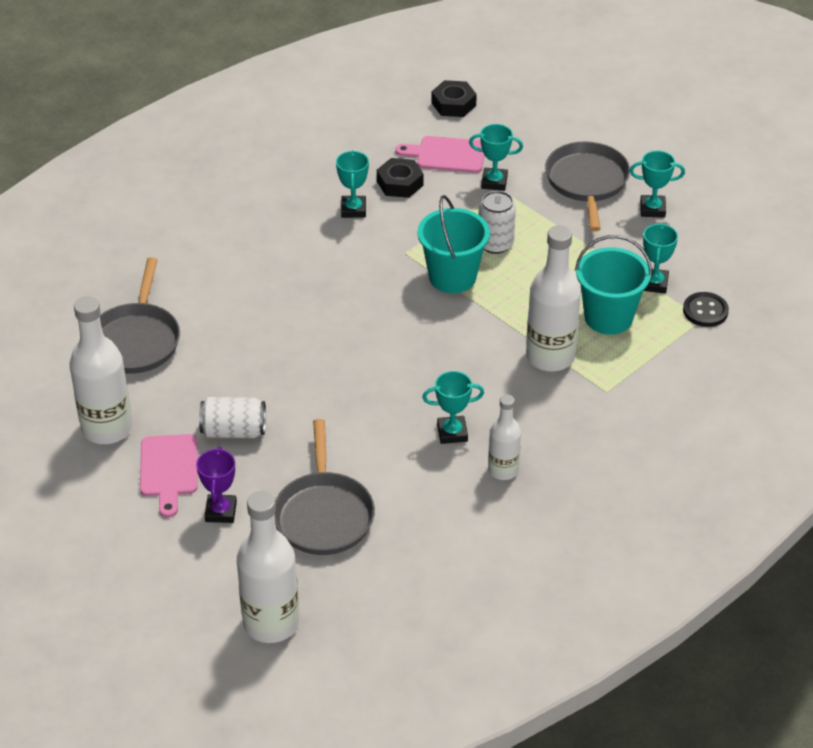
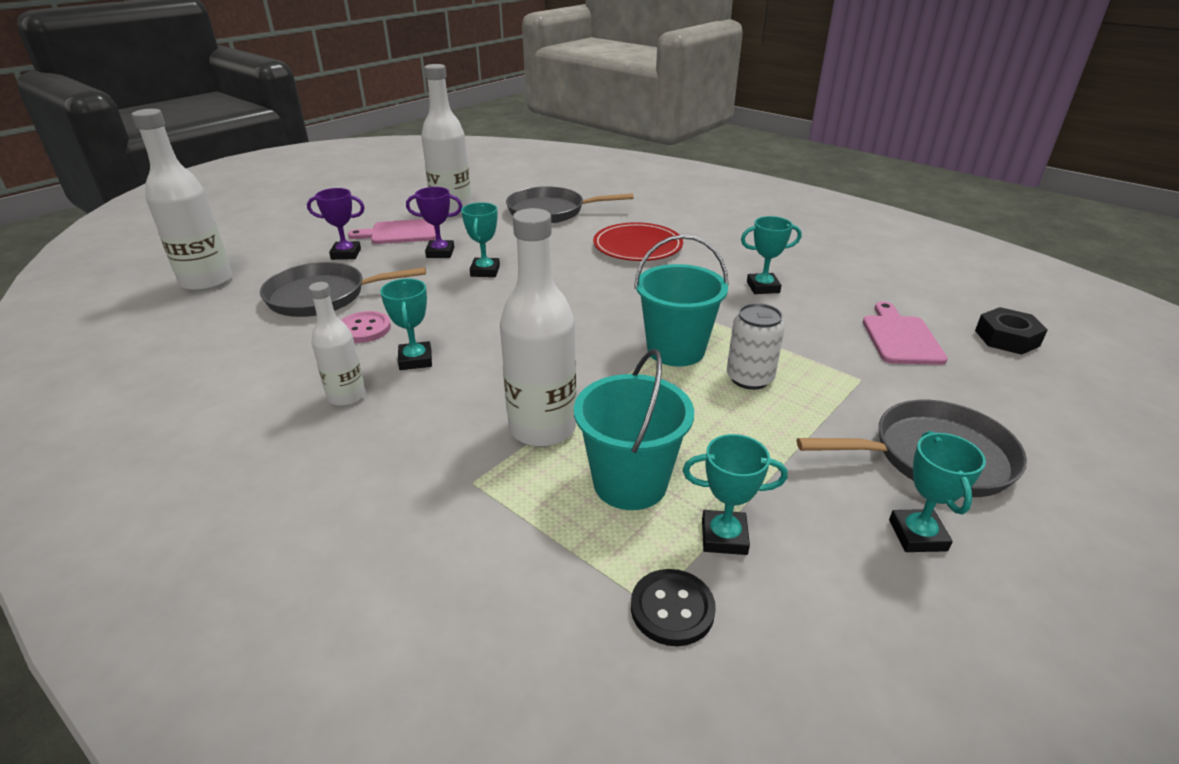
camera: 85 degrees right, 10 degrees down
white can [199,397,266,438] -> purple trophy [406,187,462,258]
black nut [377,158,424,198] -> none
turquoise trophy [469,124,523,191] -> turquoise trophy moved to [461,202,500,277]
none -> pink button [341,311,391,343]
none -> red plate [593,222,683,261]

